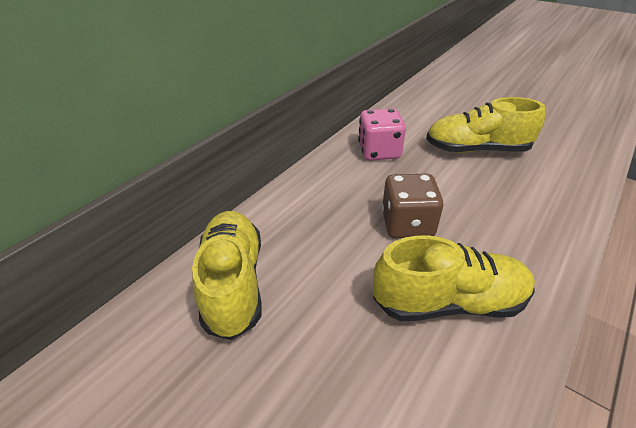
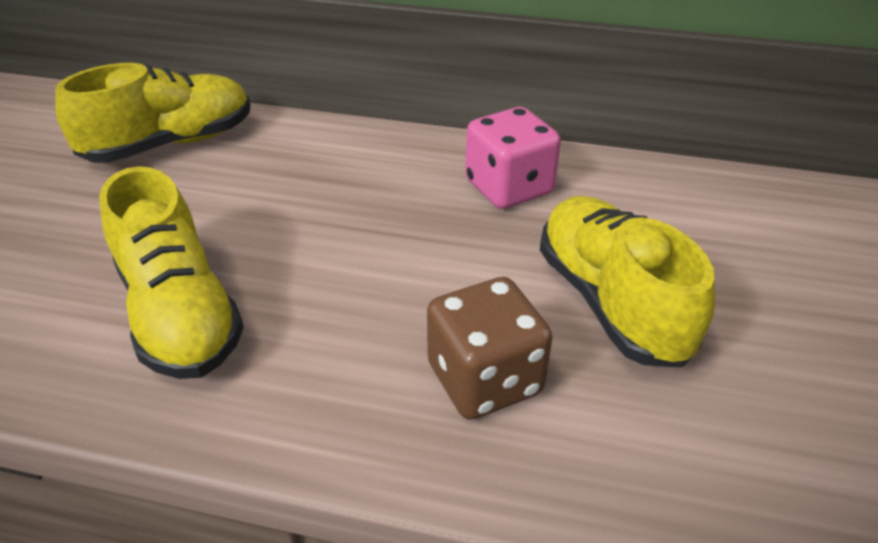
camera: 65 degrees right, 0 degrees up
brown dice [382,174,444,238] -> brown dice moved to [427,277,553,420]

